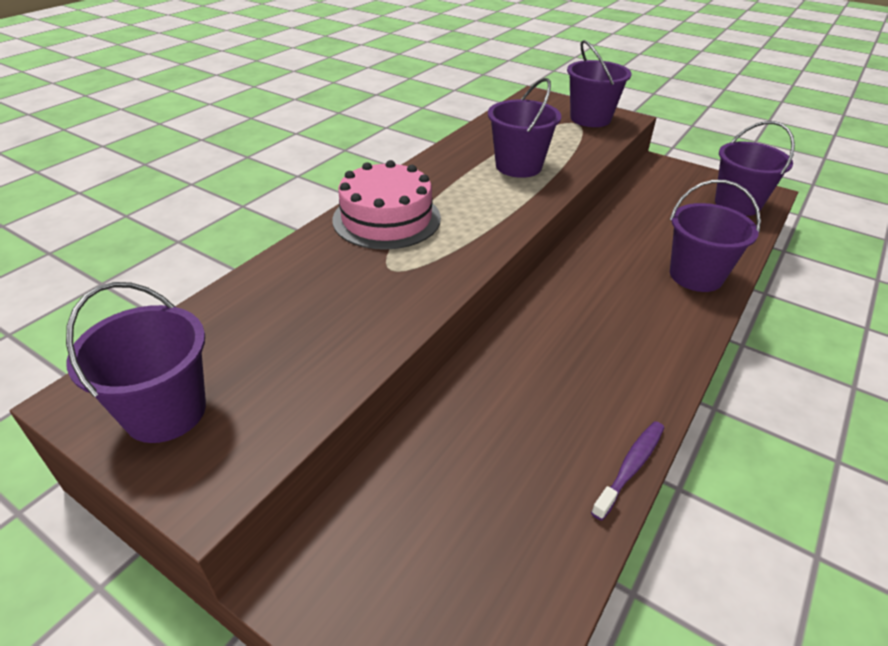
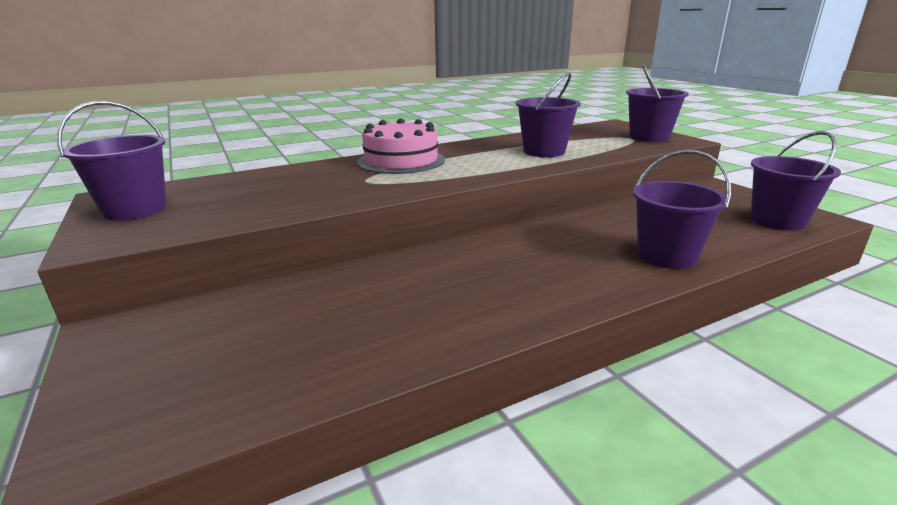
camera: 30 degrees right, 15 degrees down
purple toothbrush [591,421,664,521] -> none

